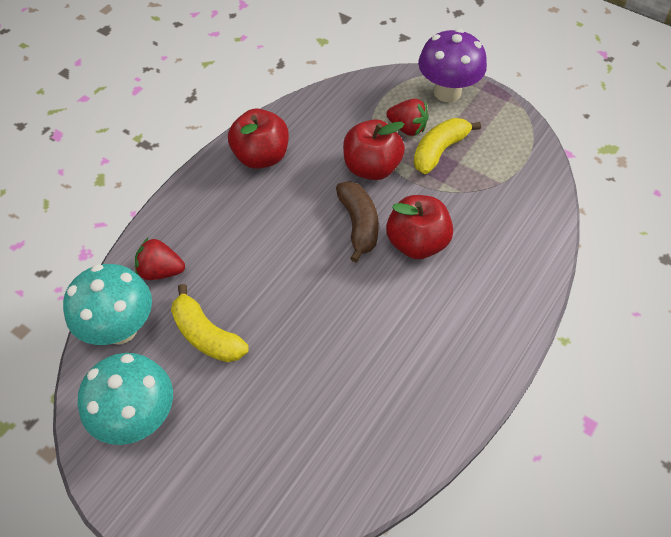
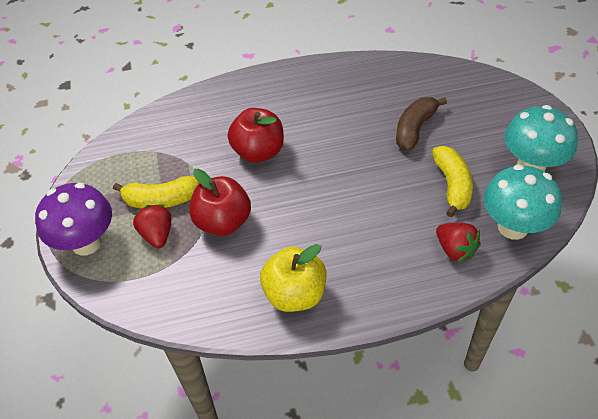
camera: 135 degrees left, 5 degrees down
red apple [228,109,289,169] -> yellow apple [260,244,326,312]
brown banana [336,181,379,263] -> brown banana moved to [396,97,447,151]

